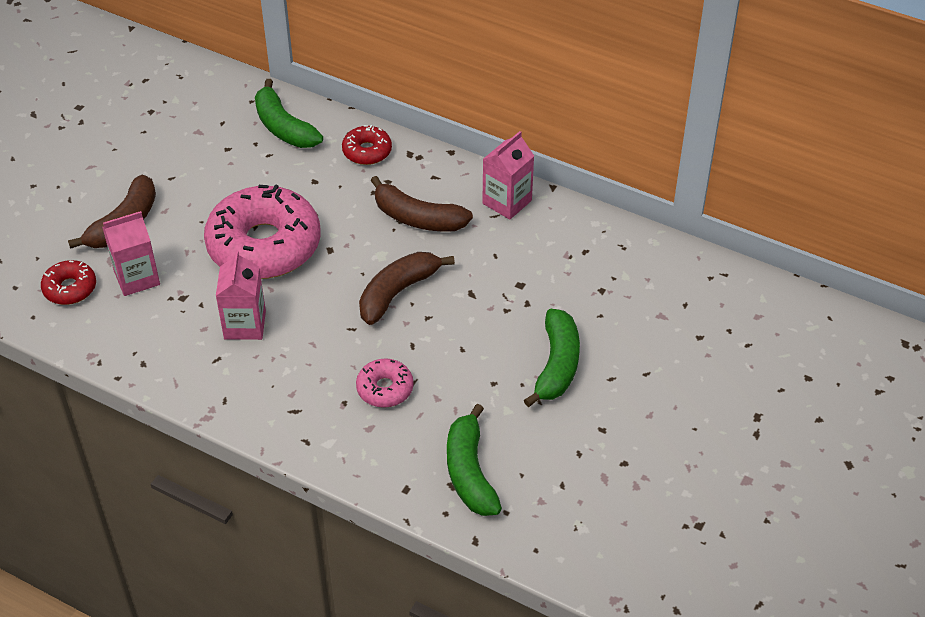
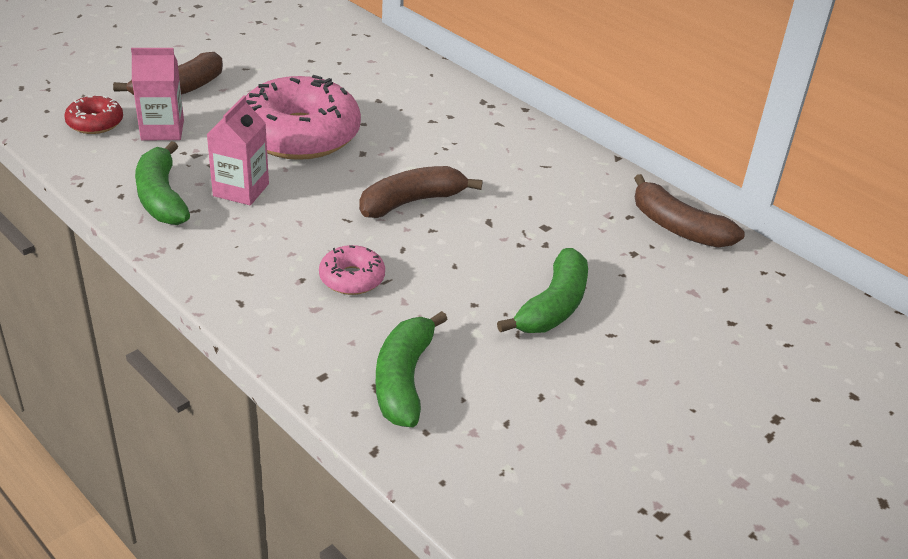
camera: 15 degrees right, 10 degrees down
green banana [255,79,323,148] -> green banana moved to [135,141,190,225]
red donut [342,125,392,165] -> none
brown banana [370,176,473,232] -> brown banana moved to [634,174,745,248]
pink carton [482,131,534,220] -> none

